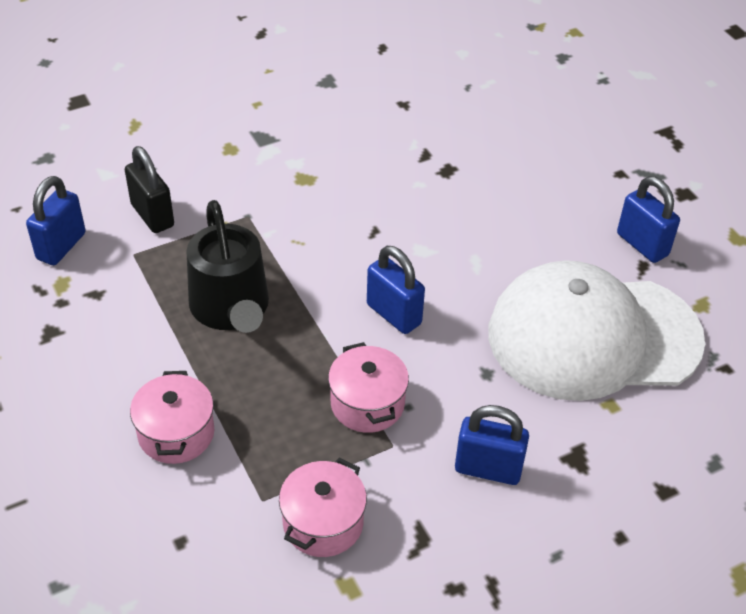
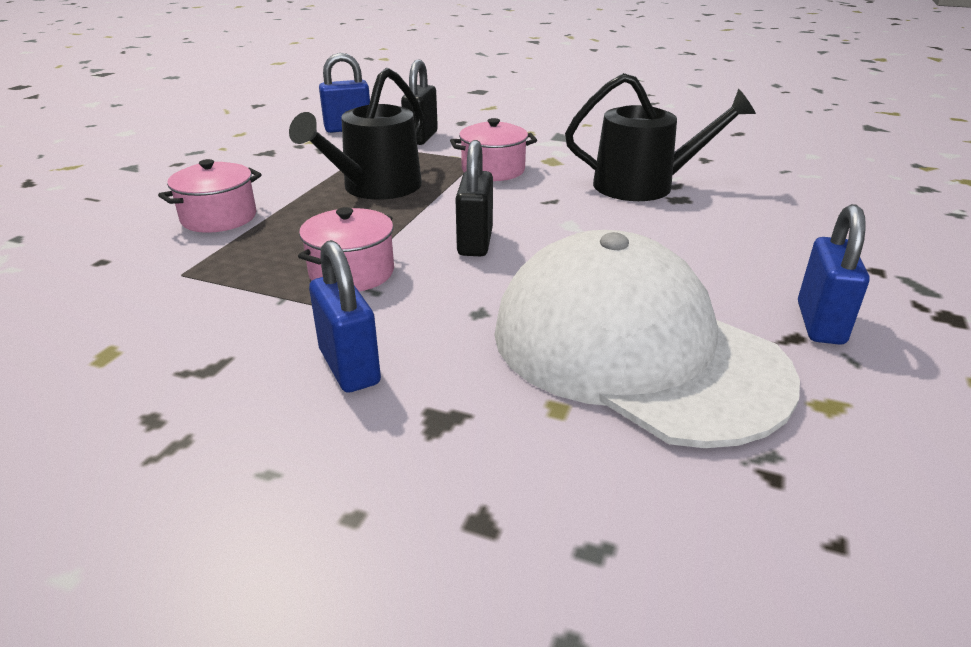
camera: 50 degrees right, 15 degrees down
pink pot [279,458,367,557] -> pink pot moved to [450,118,537,181]
blue padlock [367,246,425,334] -> black padlock [456,140,493,256]
none -> black watering can [565,73,756,201]

